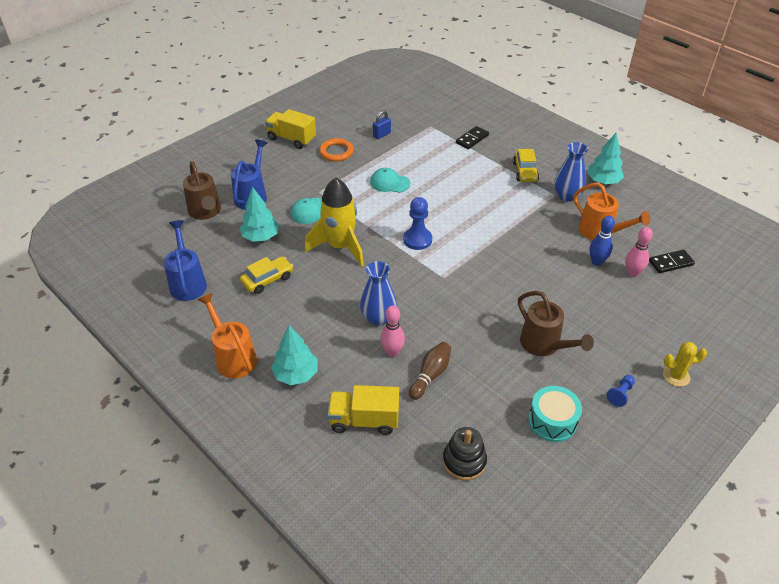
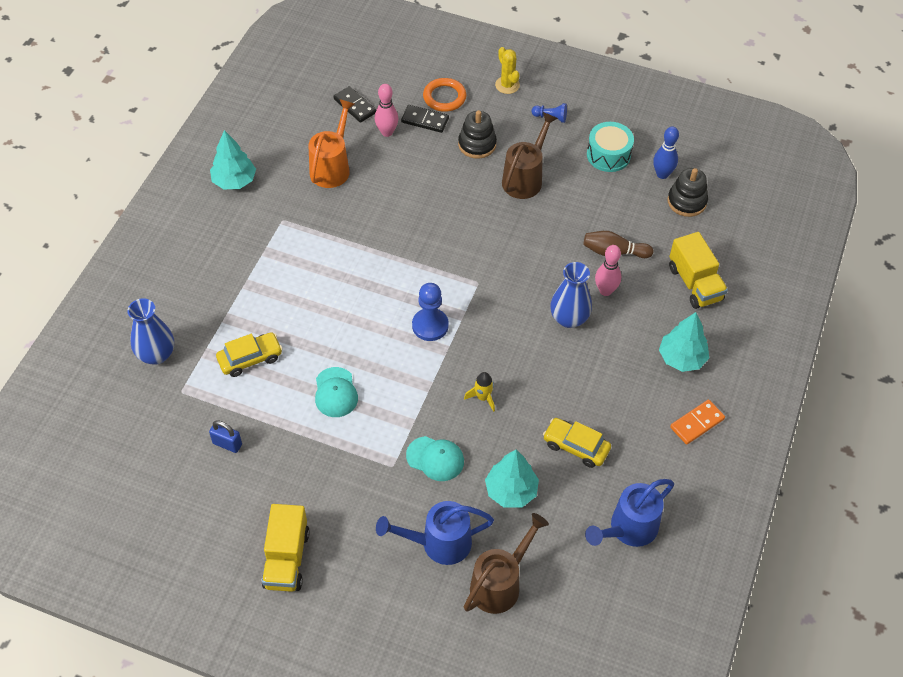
camera: 115 degrees left, 10 degrees up
orange watering can [198,293,257,378] -> orange domino [670,400,725,445]
yellow rocket [305,177,364,267] -> yellow rocket [464,372,495,412], size x0.41
orange ring [319,138,354,162] -> orange ring moved to [423,78,466,112]
black domino [456,126,489,149] -> black domino moved to [401,105,449,133]
yellow car [513,149,539,182] -> yellow car moved to [216,332,283,377]
blue vase [554,142,588,202] -> blue vase moved to [127,298,174,365]
blue bowling pin [589,216,615,266] -> blue bowling pin moved to [653,126,679,179]
none -> black stacking toy [458,110,497,159]

